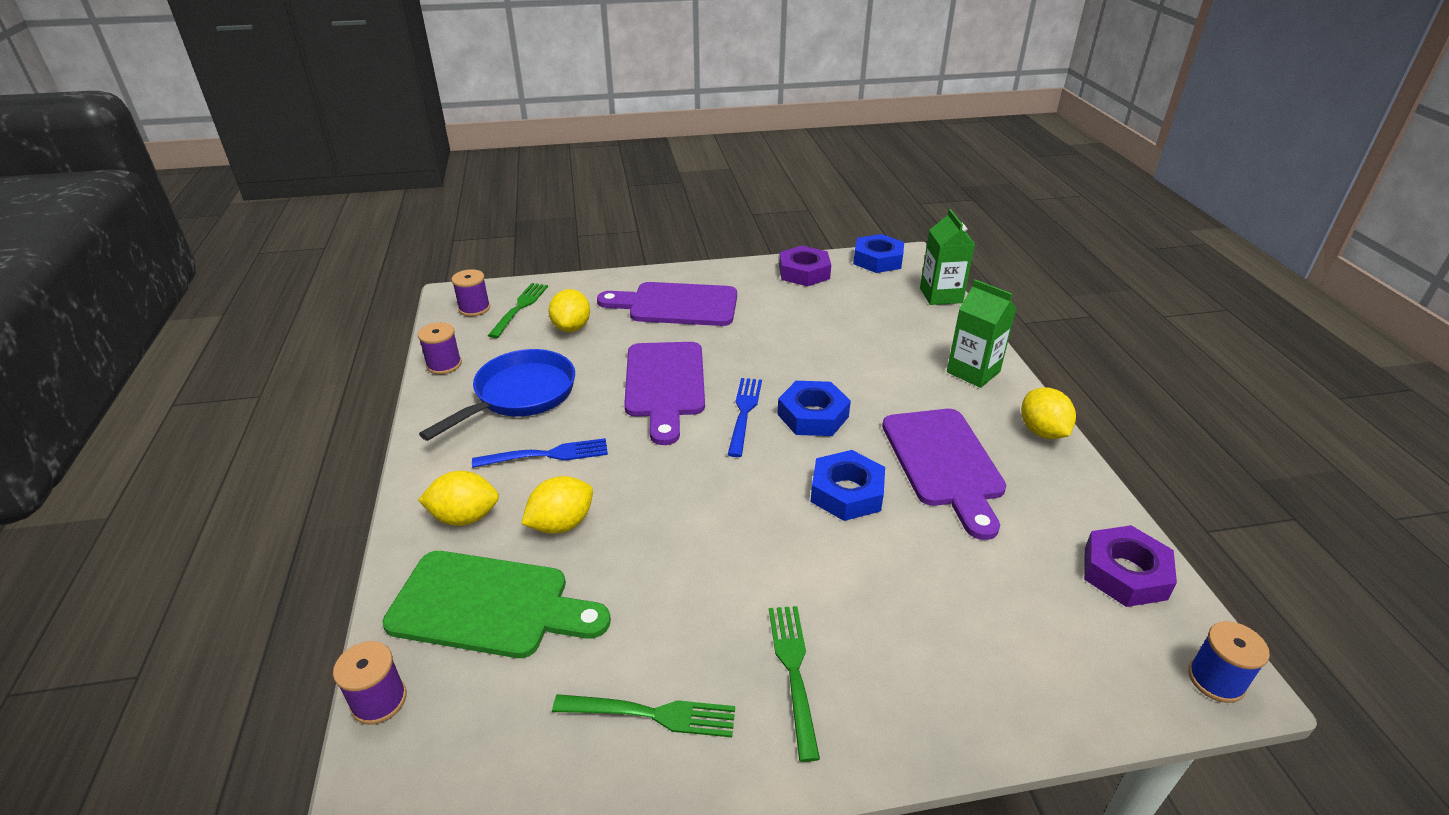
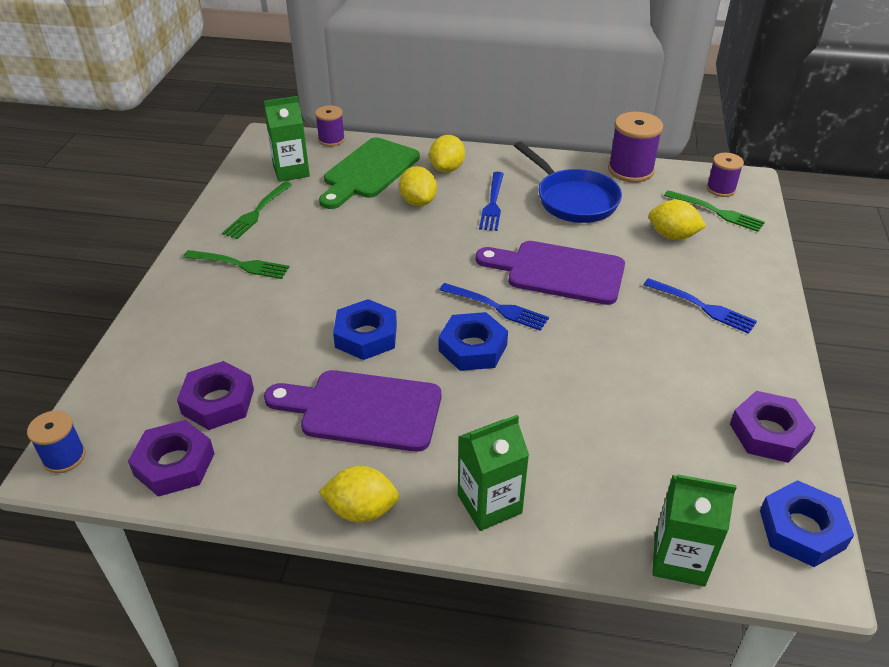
camera: 110 degrees right, 5 degrees up
purple spool [418,322,462,374] -> purple spool [608,112,663,182], size x1.63
purple cutting board [597,282,737,326] -> blue fork [644,278,757,334]
none -> purple nut [177,361,254,430]
none -> green carton [264,96,310,182]

